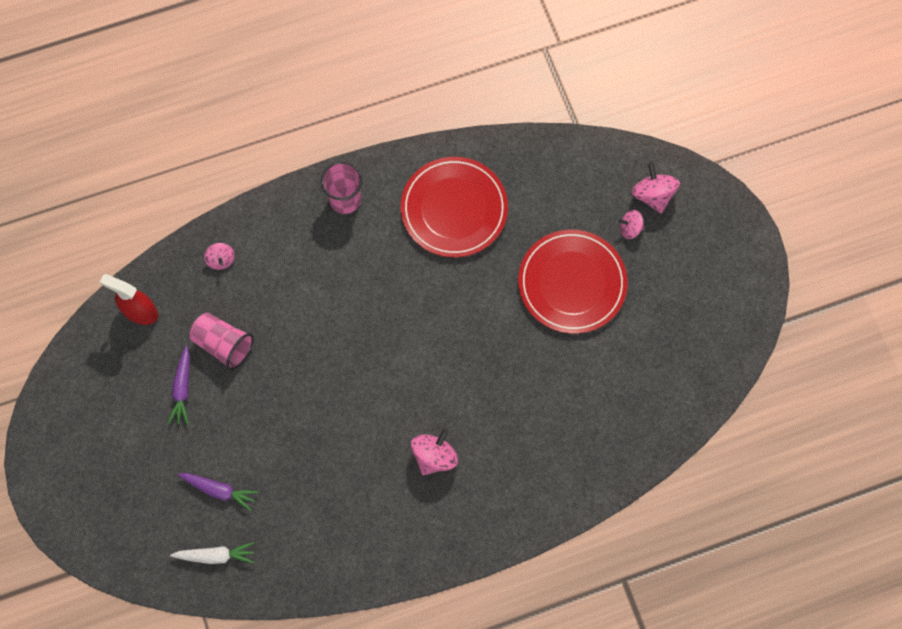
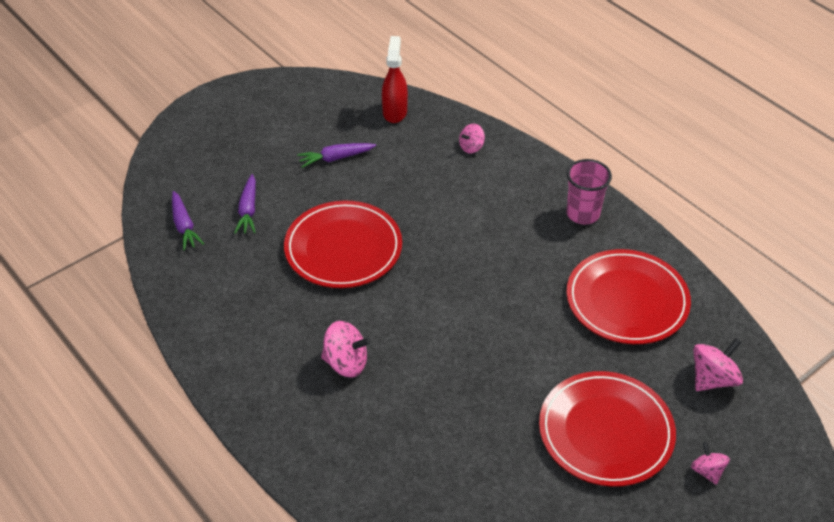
camera: 70 degrees right, 25 degrees down
white carrot [170,542,254,564] -> purple carrot [172,191,204,250]
pink cup [190,313,254,370] -> none
pink spinning top [632,162,680,213] -> pink spinning top moved to [693,338,743,391]
none -> red plate [284,200,402,288]

